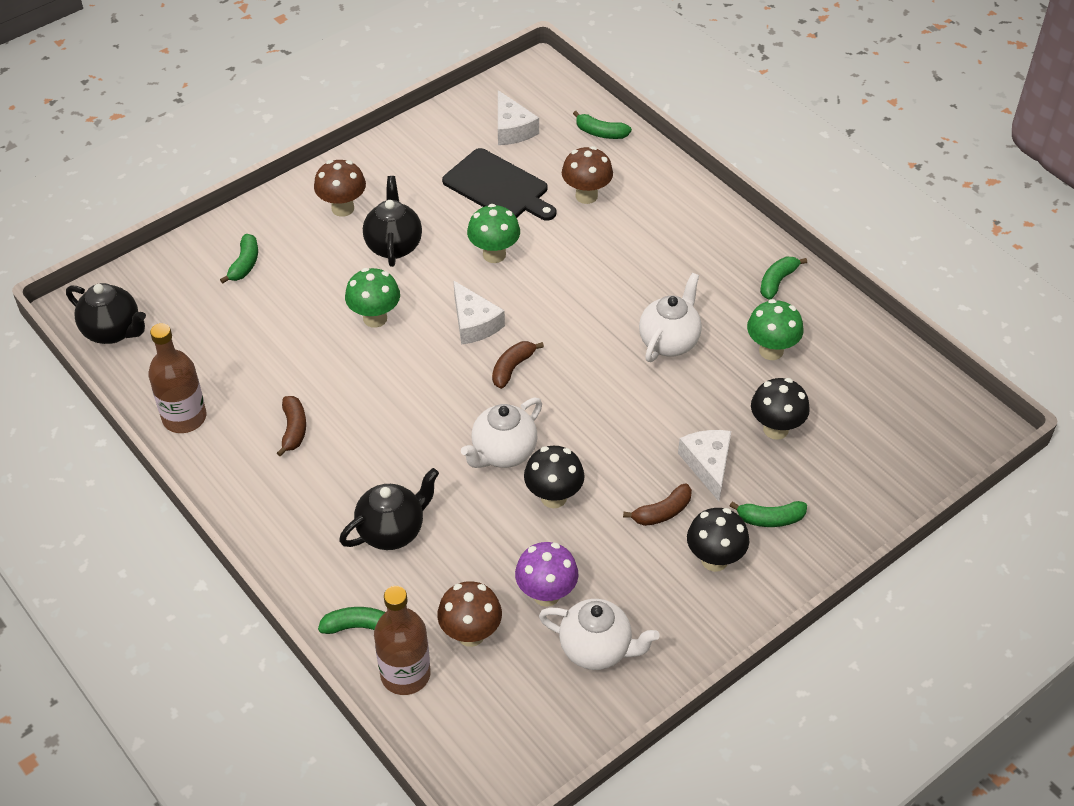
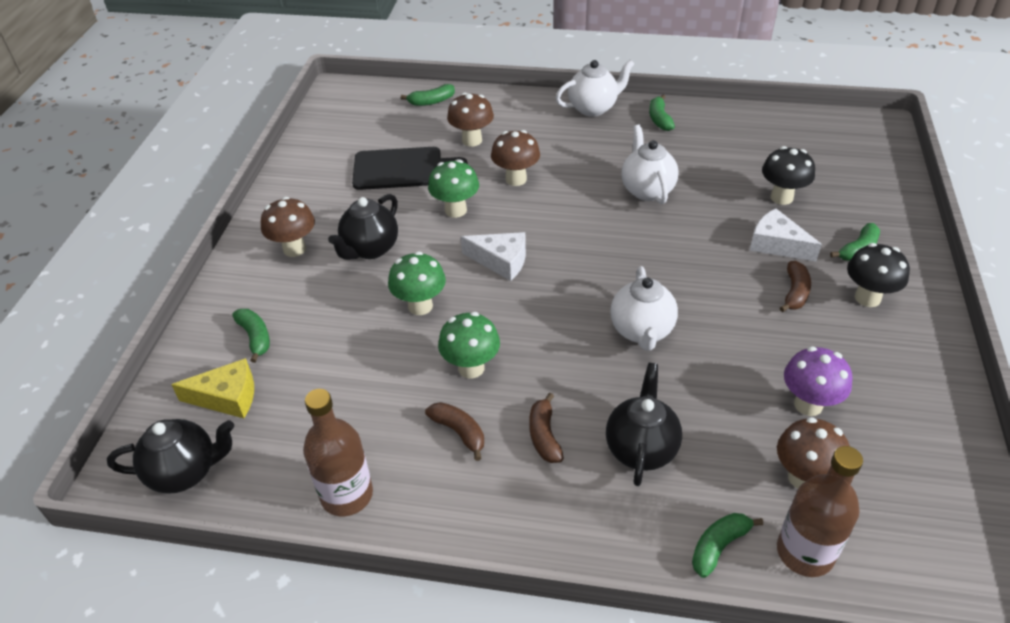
camera: 40 degrees left, 5 degrees down
black teapot [363,176,422,267] -> black teapot turned 105 degrees counterclockwise [328,194,398,260]
brown banana [492,341,544,389] -> brown banana moved to [529,393,564,463]
white cheese [498,90,539,145] -> none
black mushroom [524,446,584,508] -> none
white teapot [539,599,660,670] -> white teapot moved to [556,60,634,117]
green mushroom [747,299,803,360] -> green mushroom moved to [438,312,500,378]
none -> yellow cheese [171,358,254,418]
none -> brown mushroom [491,130,540,186]

